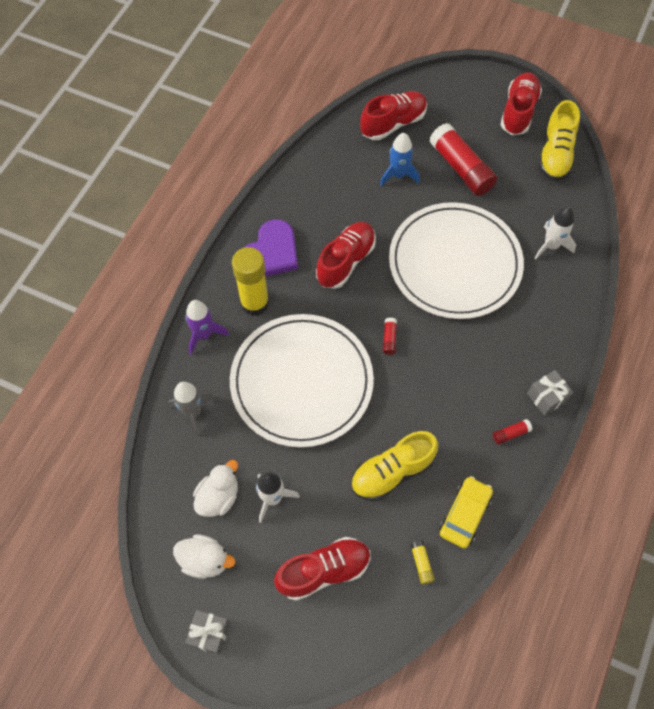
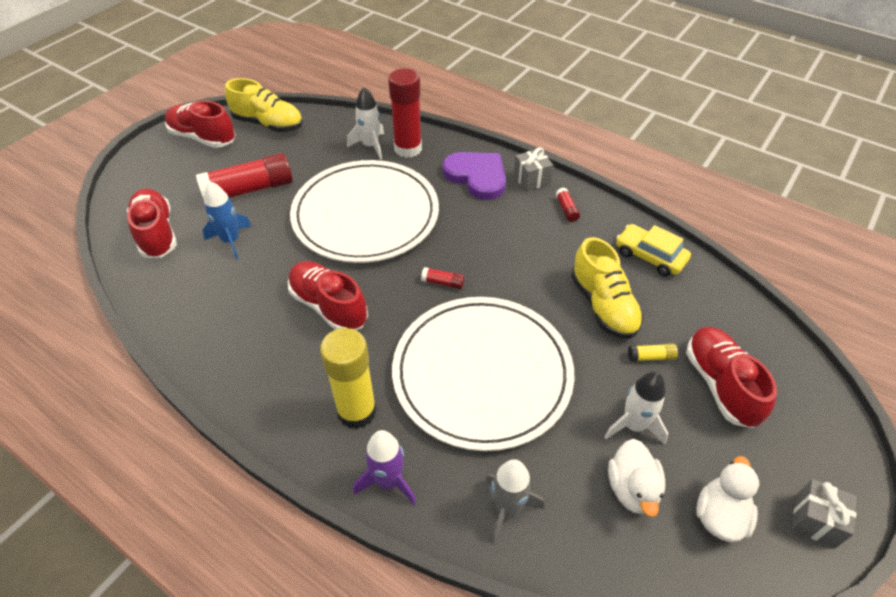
camera: 80 degrees left, 15 degrees down
white duck [193,460,238,517] -> white duck turned 135 degrees counterclockwise [608,439,665,517]
purple heart [244,220,298,277] -> purple heart moved to [442,152,506,200]
yellow glue stick [410,541,435,584] -> yellow glue stick moved to [628,344,678,362]
none -> red glue stick [388,68,422,158]

